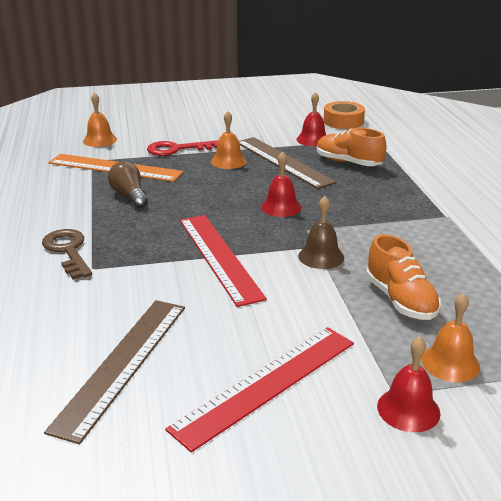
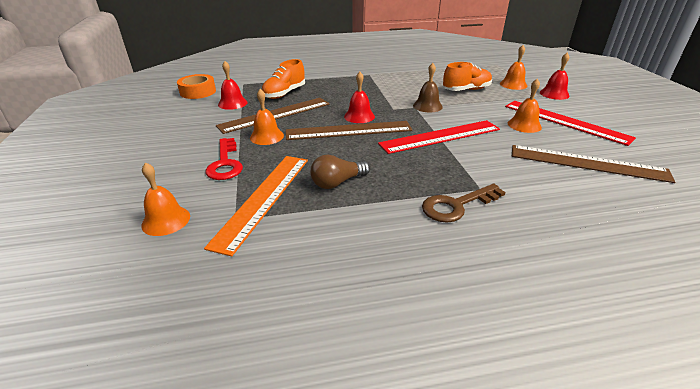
camera: 90 degrees left, 5 degrees up
none -> brown ruler [286,121,412,140]
none -> orange bell [508,79,542,133]

